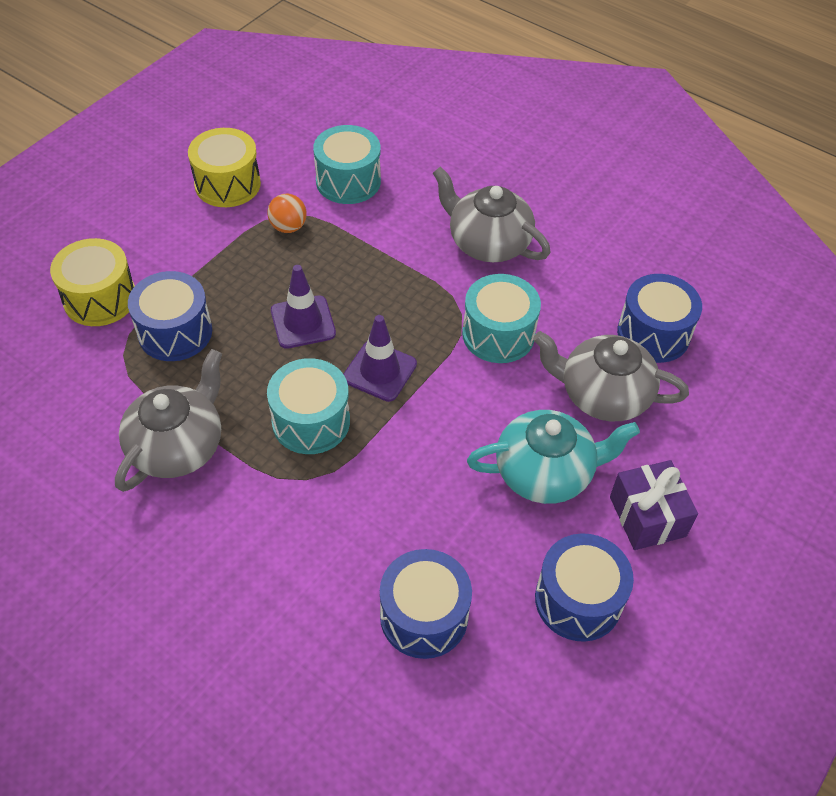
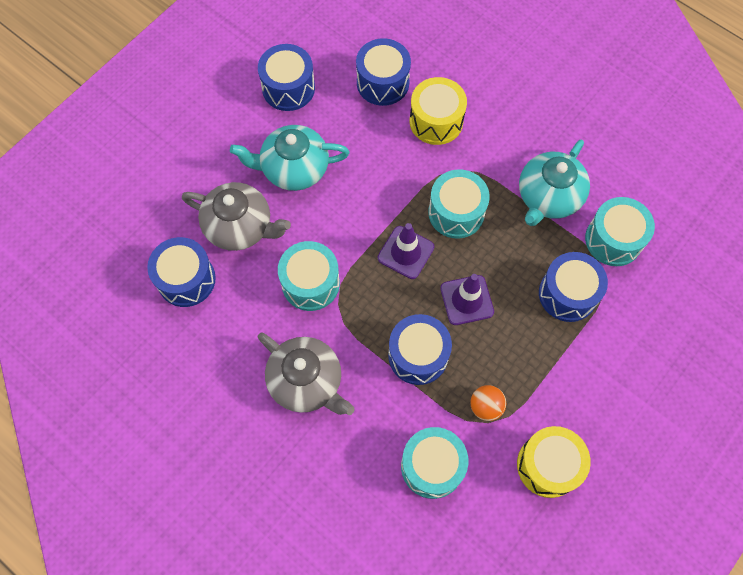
camera: 175 degrees left, 15 degrees up
yellow drum [50,238,135,326] -> yellow drum moved to [410,77,467,145]
grey teapot [115,349,222,492] -> turquoise teapot [519,139,590,226]
purple gift [610,460,698,550] -> none
none -> blue drum [388,314,452,385]
none -> turquoise drum [585,197,655,266]

